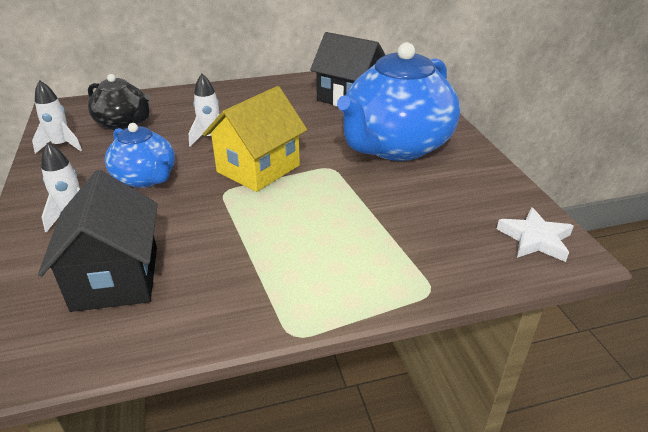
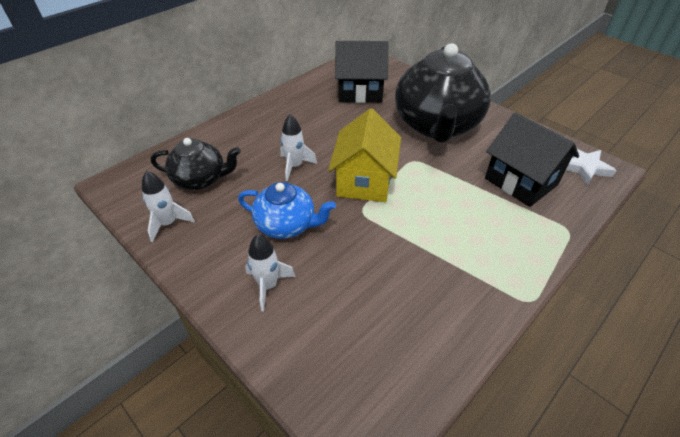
camera: 30 degrees left, 10 degrees up
black house [38,170,158,312] -> black house moved to [485,112,579,207]
blue teapot [337,42,460,161] -> black teapot [395,43,491,143]

